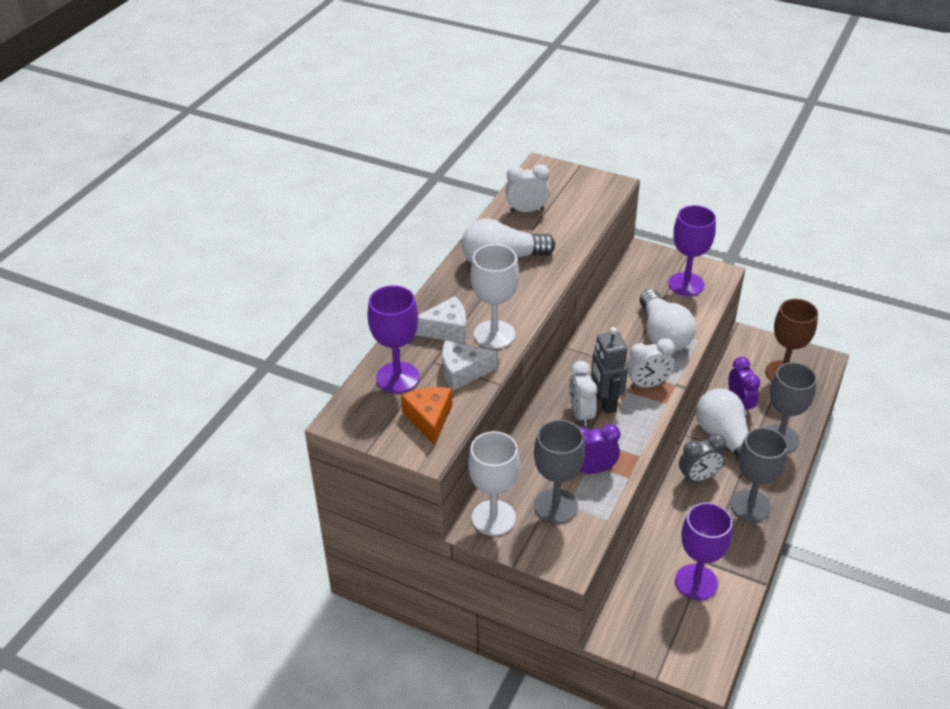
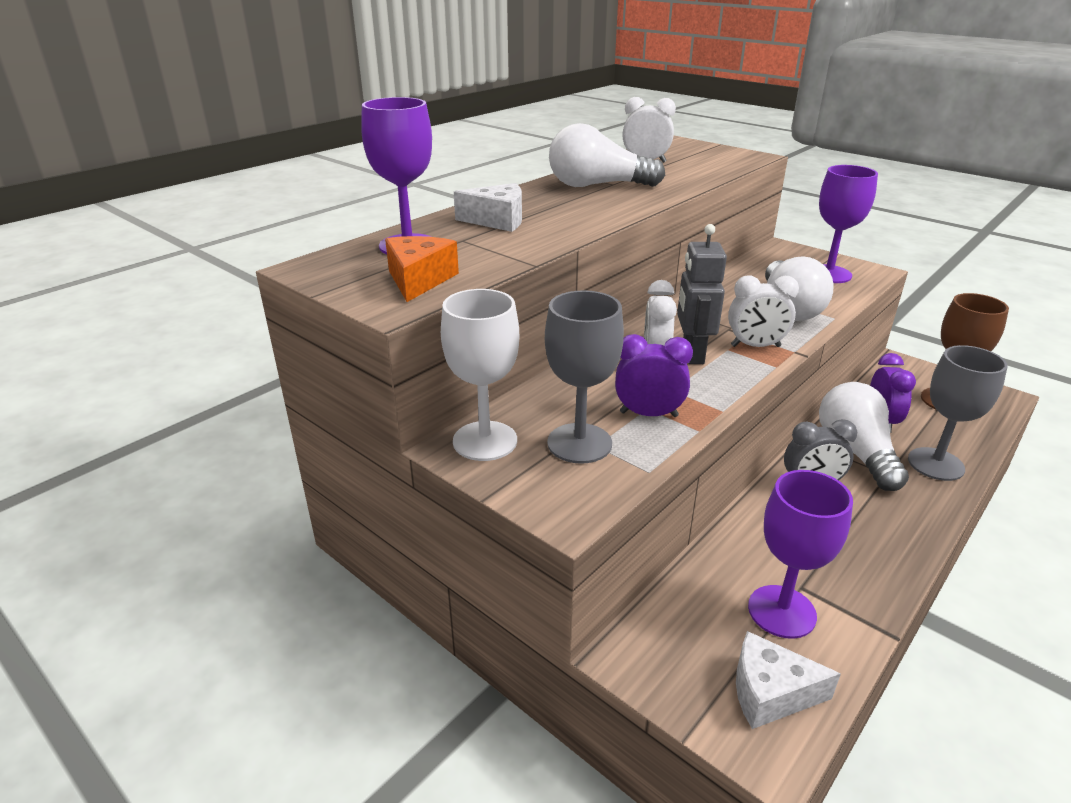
camera: 15 degrees right, 10 degrees down
white cheese [442,340,497,391] -> white cheese moved to [736,631,841,729]
white goblet [471,244,519,349] -> none
grey goblet [730,427,788,522] -> none

